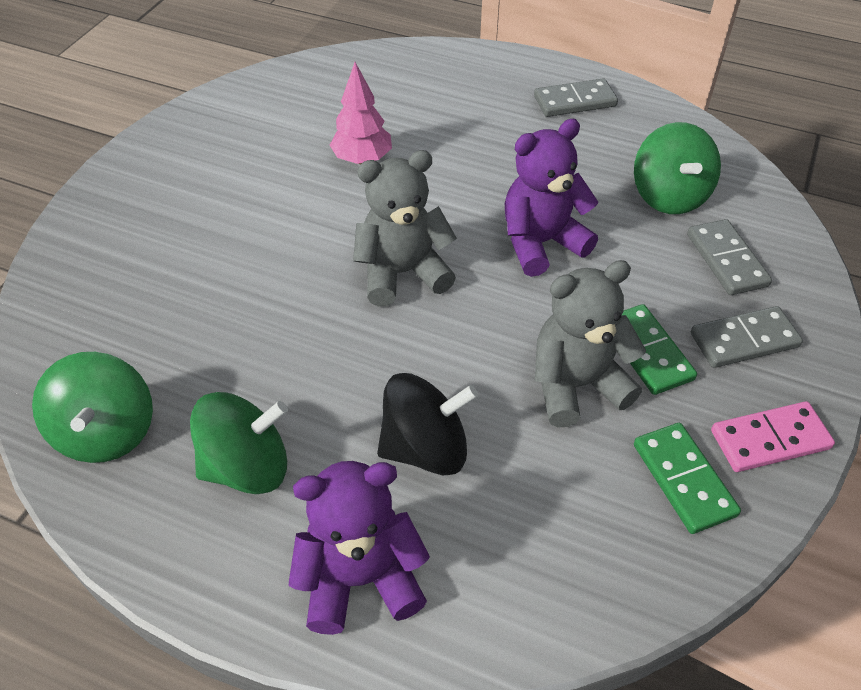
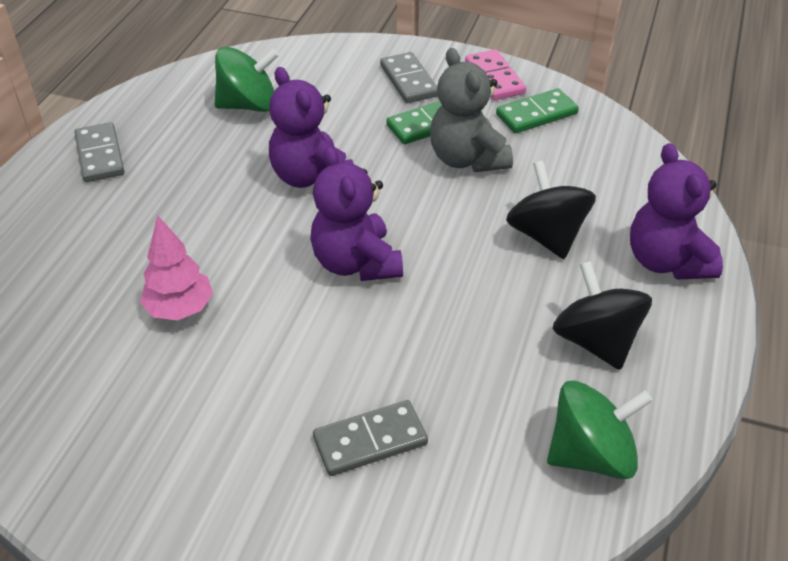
camera: 95 degrees left, 5 degrees down
green spinning top [190,392,288,494] -> black spinning top [553,261,652,370]
grey teddy bear [353,150,457,306] -> purple teddy bear [310,146,403,281]
grey domino [687,219,772,295] -> grey domino moved to [313,400,428,476]

